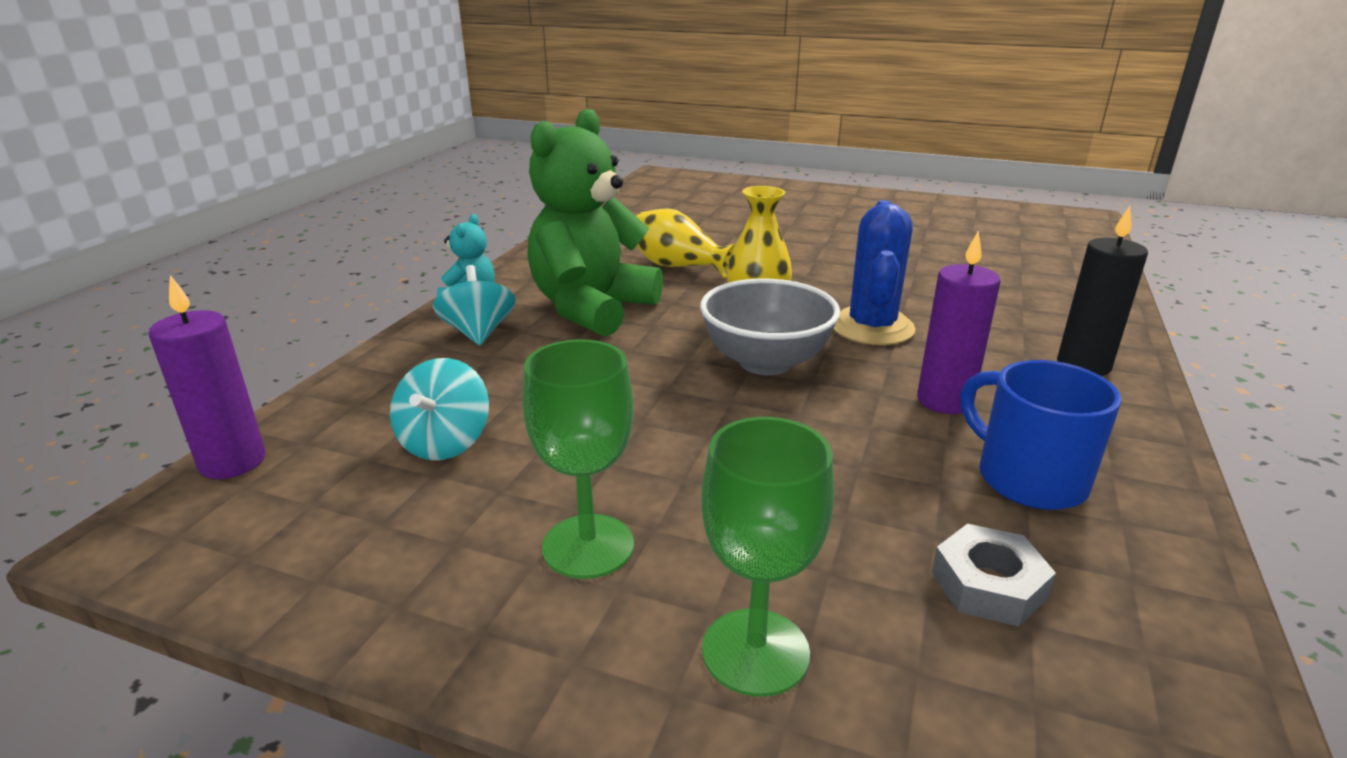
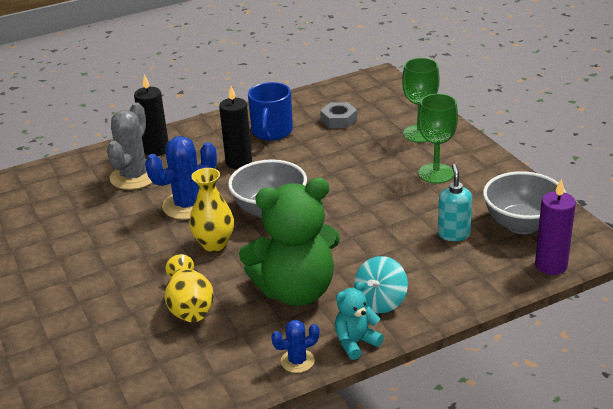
camera: 135 degrees left, 5 degrees up
turquoise spinning top [390,358,489,460] -> turquoise soap dispenser [438,164,472,241]
purple candle [917,231,1001,414] -> black candle [219,86,252,169]
none -> grey cactus [107,102,153,190]
none -> blue cactus [271,320,320,373]
none -> grey bowl [483,171,566,234]

